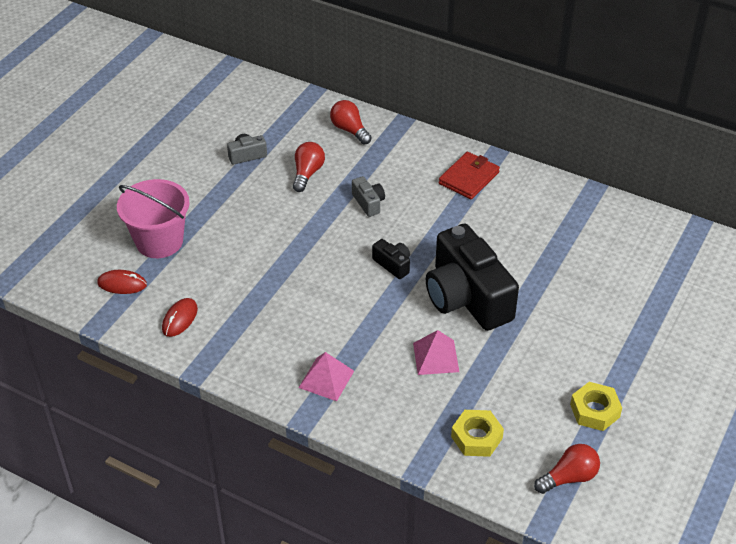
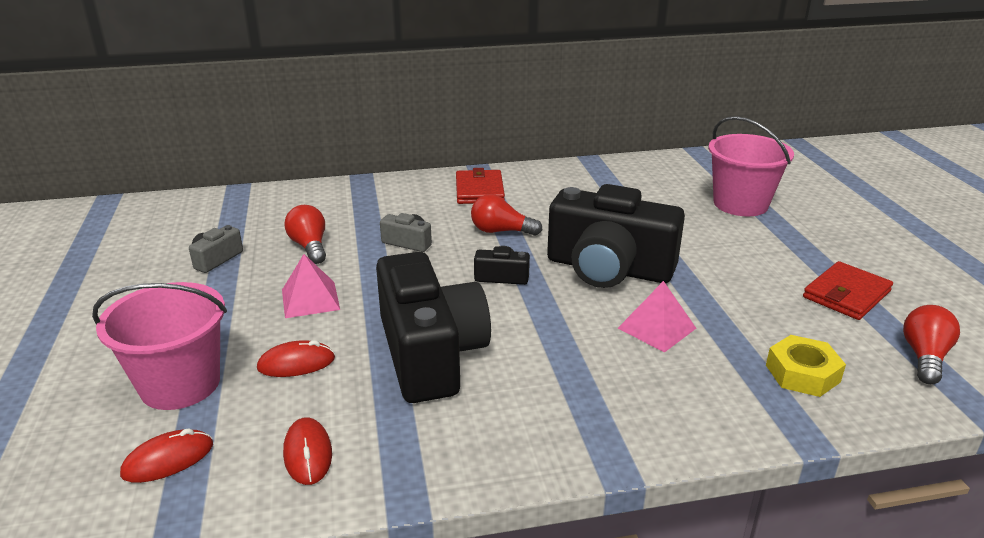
camera: 40 degrees left, 15 degrees down
pink pyramid [298,352,354,401] -> pink pyramid moved to [282,254,340,318]
red light bulb [330,100,372,145] -> red light bulb moved to [471,194,542,236]
yellow nut [570,382,622,431] -> red wallet [803,261,893,320]
none -> red mouse [257,340,335,377]
none -> black camera [376,252,491,403]
none -> pink bucket [708,116,794,216]

